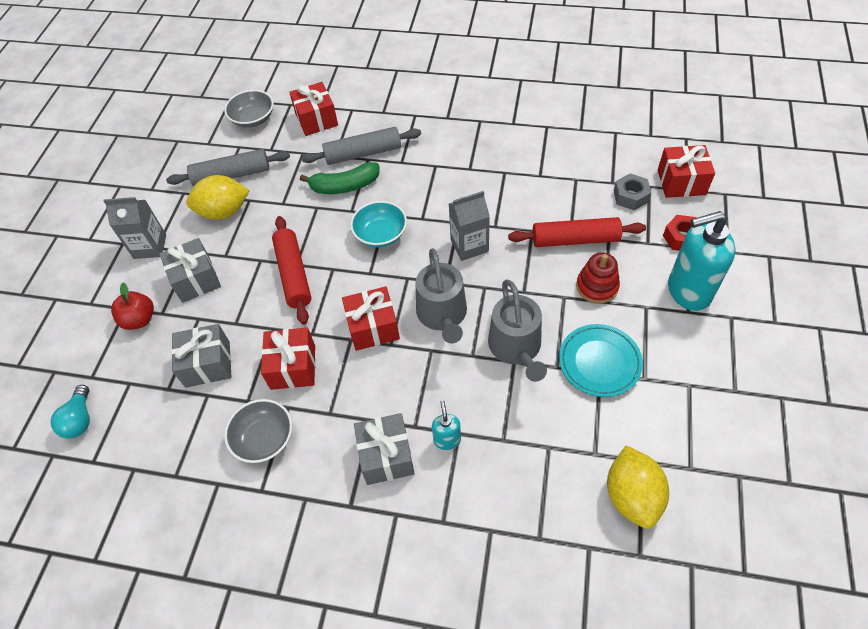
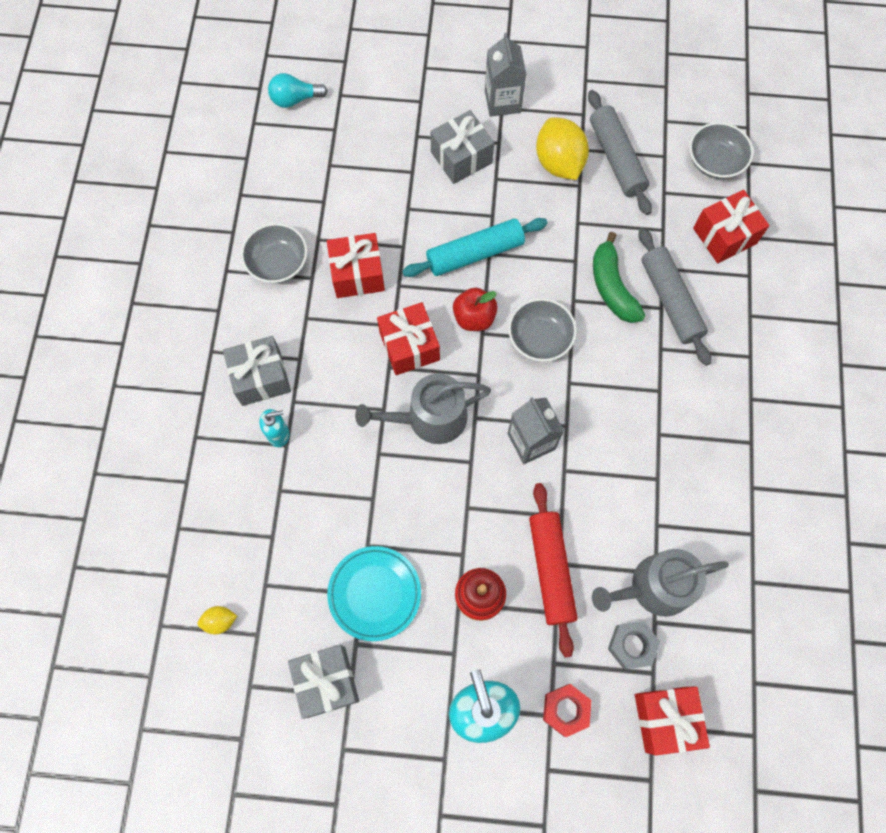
camera: 80 degrees right, 15 degrees up
red apple [111,283,154,330] -> red apple moved to [453,287,498,331]
grey gift [171,324,232,388] -> grey gift moved to [288,645,359,719]
red rolling pin [272,216,311,325] -> turquoise rolling pin [402,218,548,277]
turquoise bowl [350,201,407,247] -> grey bowl [508,298,577,362]
grey watering can [488,280,547,382] -> grey watering can moved to [592,549,729,617]
yellow lemon [607,445,669,529] -> yellow lemon [197,606,237,635], size x0.46

